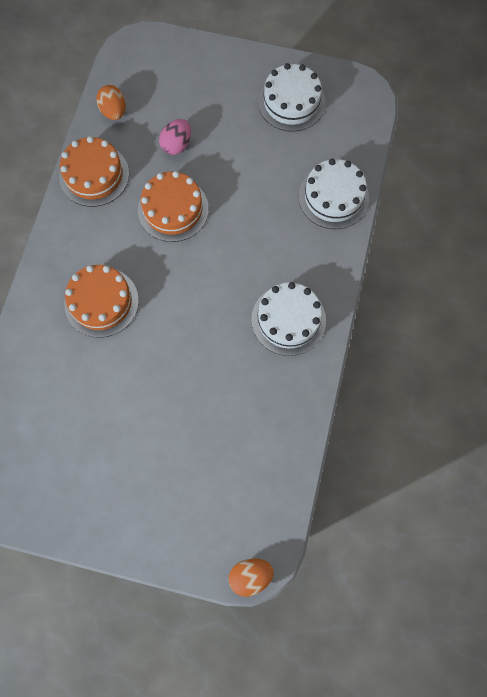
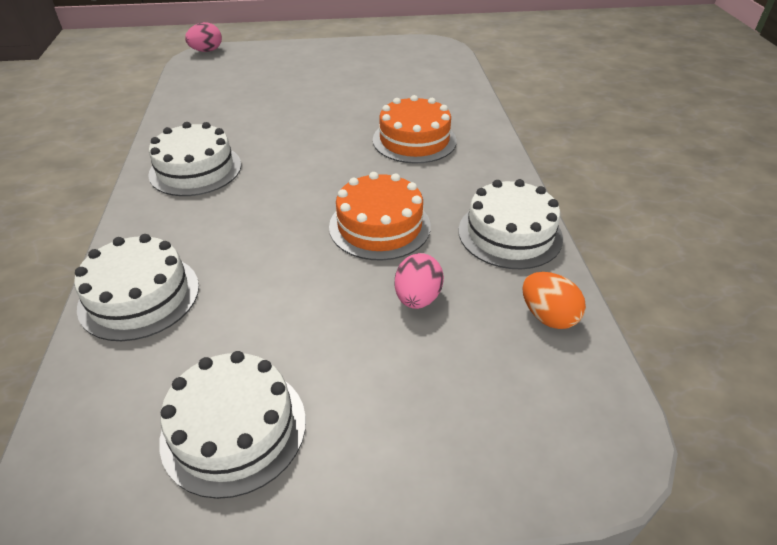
camera: 160 degrees right, 30 degrees down
orange cake [59,136,129,207] -> white cake [458,179,563,269]
orange egg [229,559,274,597] -> pink egg [185,22,222,52]

